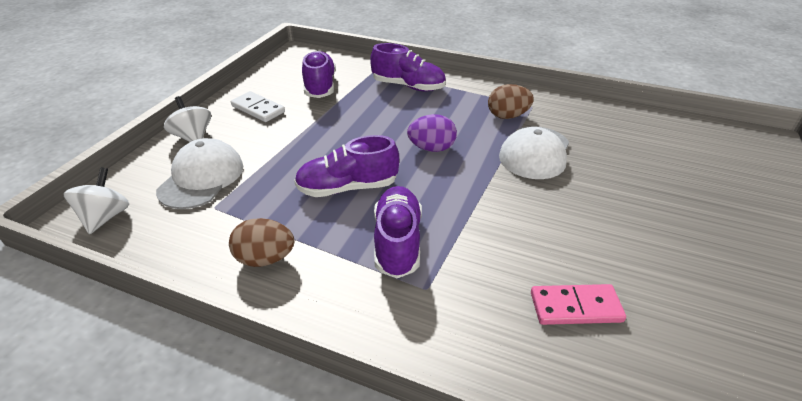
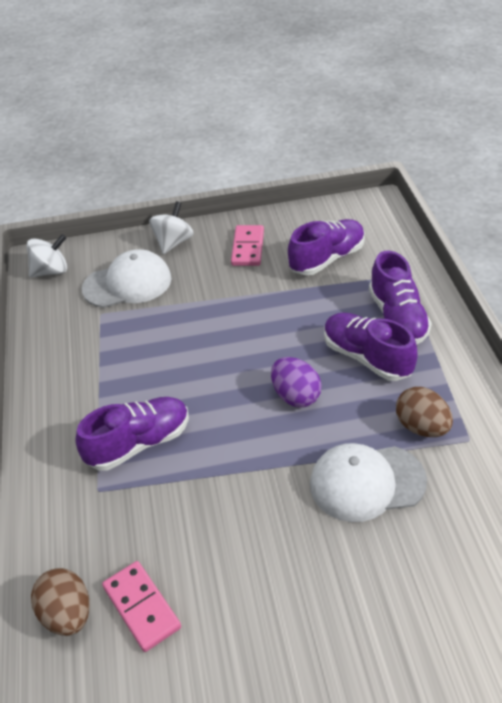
camera: 60 degrees right, 5 degrees up
brown egg [229,218,294,267] -> brown egg moved to [31,568,89,636]
white domino [231,91,285,122] -> pink domino [231,225,264,266]
purple shoe [294,135,399,197] -> purple shoe moved to [324,312,418,381]

